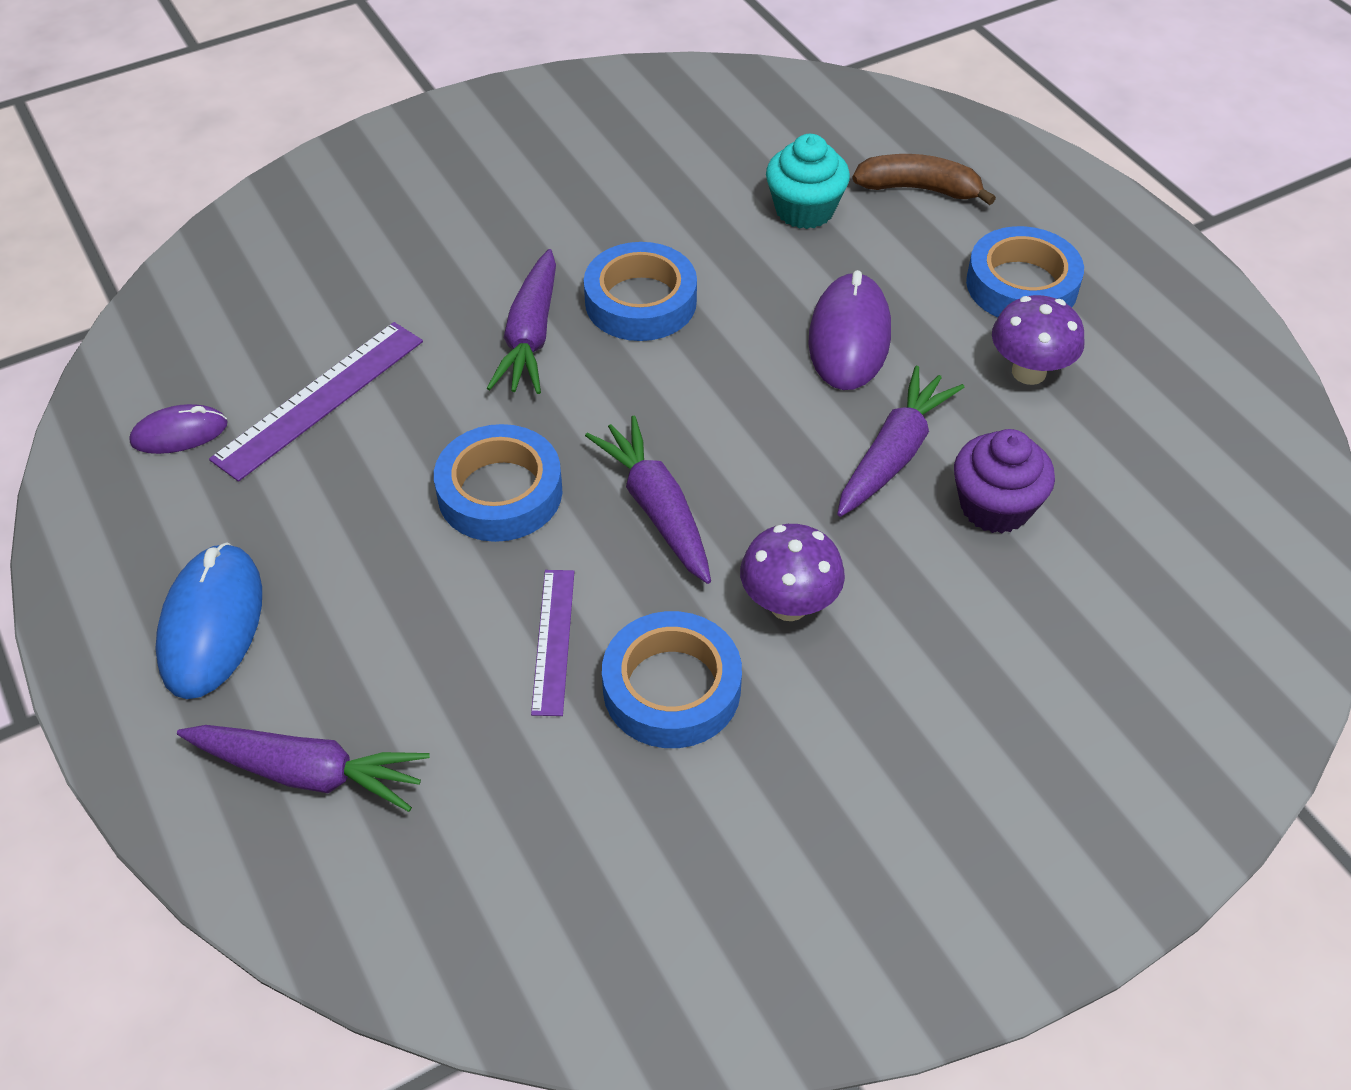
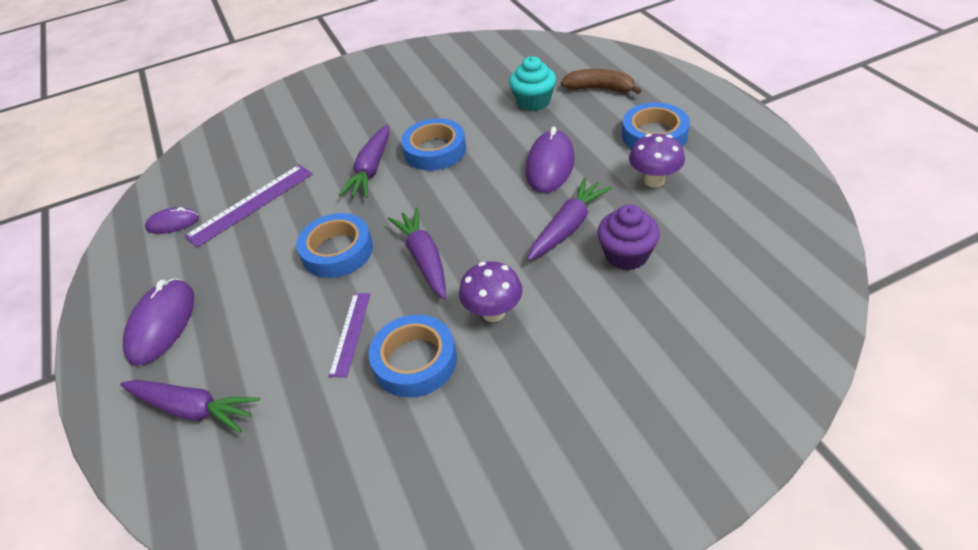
camera: 10 degrees right, 5 degrees down
blue mouse [155,542,262,699] -> purple mouse [123,278,194,366]

